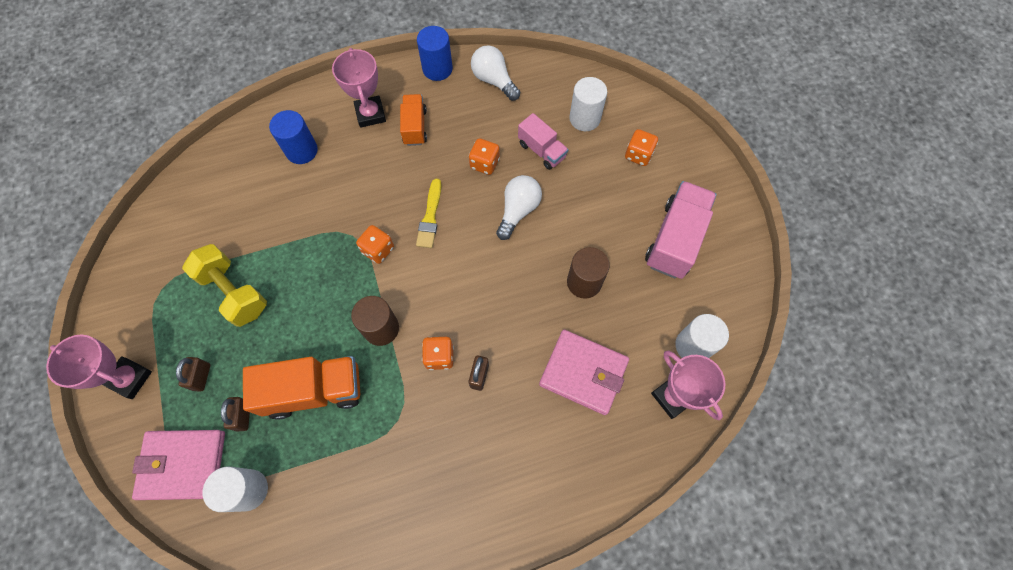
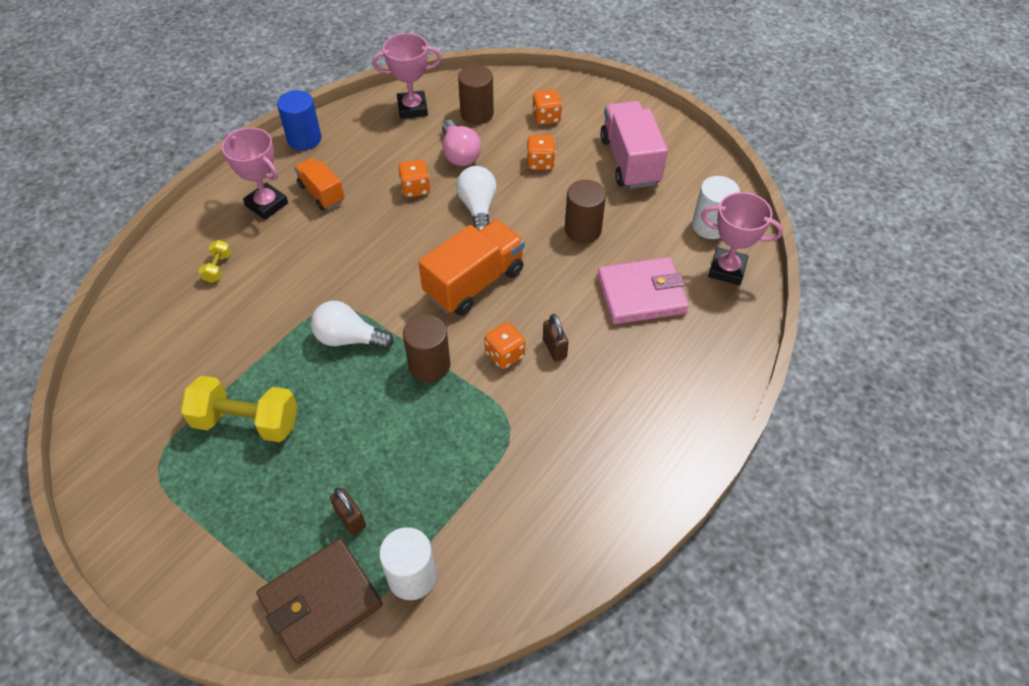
camera: 35 degrees left, 15 degrees down
pink trophy [46,335,152,399] -> pink trophy moved to [372,33,442,119]
pink wallet [132,430,225,500] -> brown wallet [256,538,383,663]
brown padlock [176,357,210,392] -> none
orange truck [243,356,360,420] -> orange truck moved to [418,220,525,316]
blue cylinder [269,110,318,164] -> yellow dumbbell [198,240,231,283]
orange dice [356,225,394,264] -> orange dice moved to [527,135,556,170]
yellow brush [416,179,441,248] -> none
white light bulb [471,45,520,101] -> white light bulb moved to [311,301,394,349]
pink truck [518,113,569,170] -> pink light bulb [442,120,481,166]
white cylinder [569,77,607,131] -> brown cylinder [458,65,494,124]

